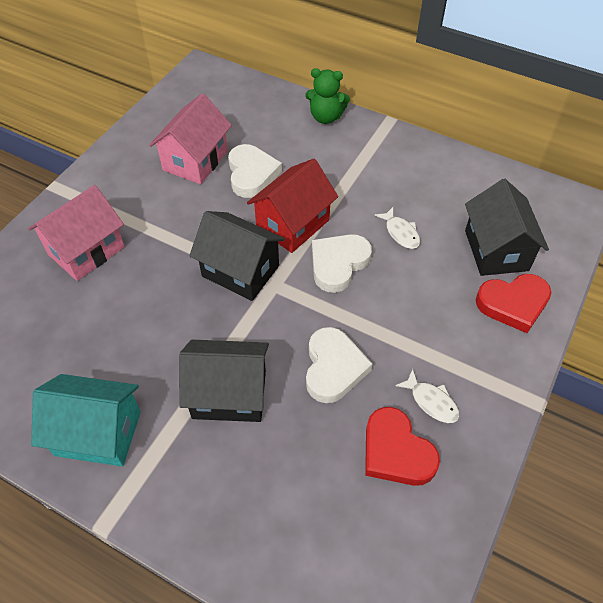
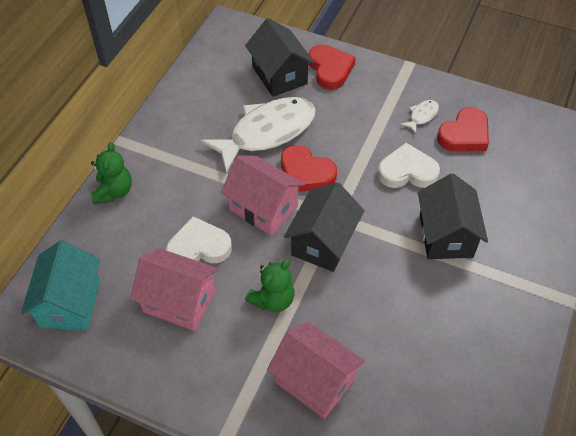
camera: 95 degrees left, 0 degrees up
turquoise house [31,374,141,466] -> turquoise house moved to [21,240,100,330]
red house [247,159,338,253] -> pink house [221,155,305,236]
white heart [312,234,372,293] -> red heart [281,145,337,192]
white fish [374,207,420,249] -> white fish [200,97,316,173], size x2.43
black house [465,179,549,276] -> black house turned 75 degrees clockwise [245,18,315,97]
none -> green teddy bear [245,259,295,312]

